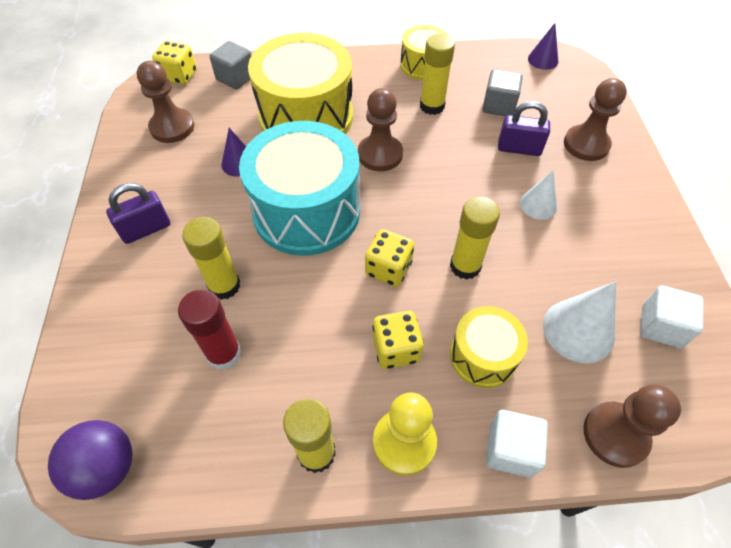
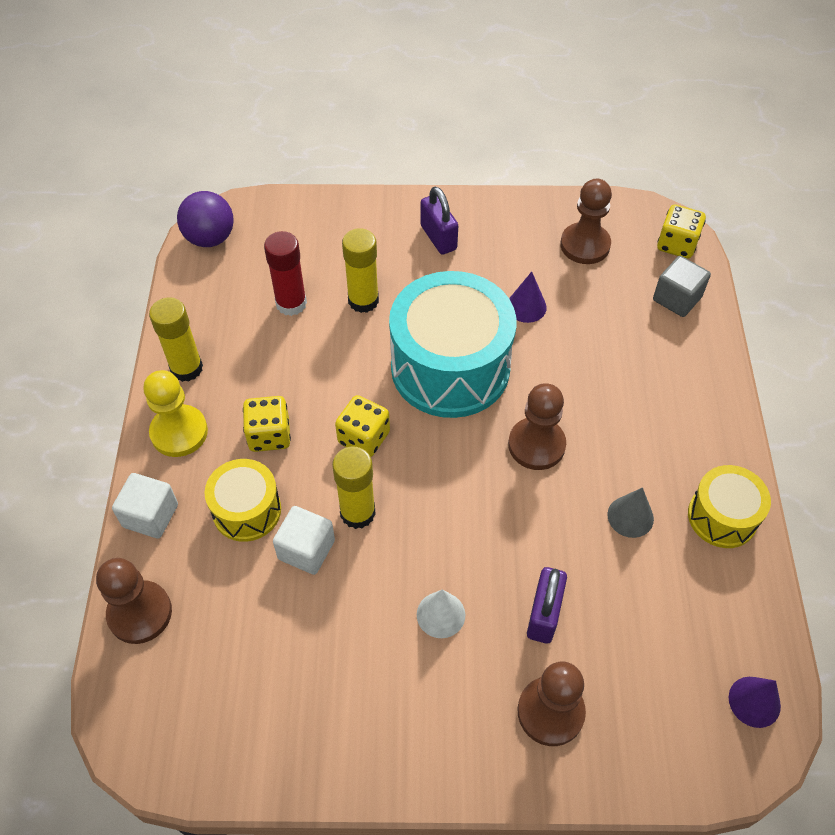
camera: 95 degrees right, 0 degrees up
yellow drum [248,33,353,134] -> none
yellow glue stick [420,34,455,115] -> grey cone [607,487,654,538]
grey cube [482,69,523,116] -> none
white cone [543,281,616,363] -> none
white cube [640,286,703,348] -> white cube moved to [273,506,335,575]

